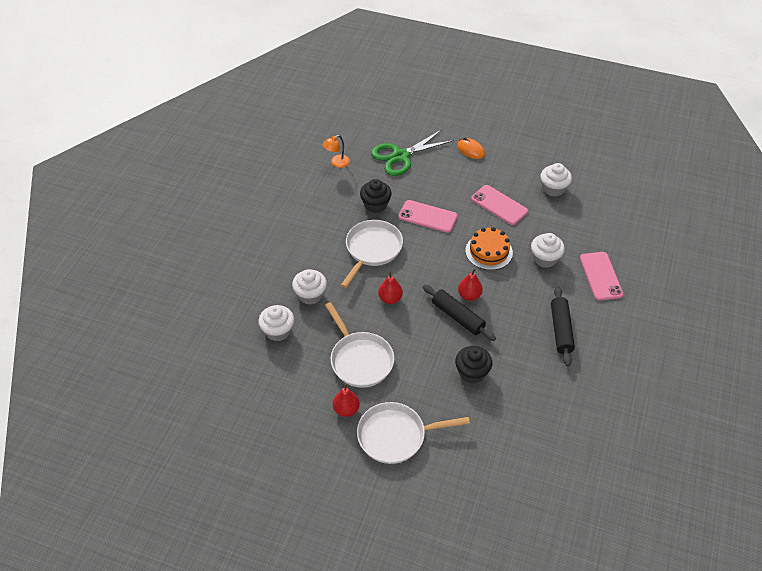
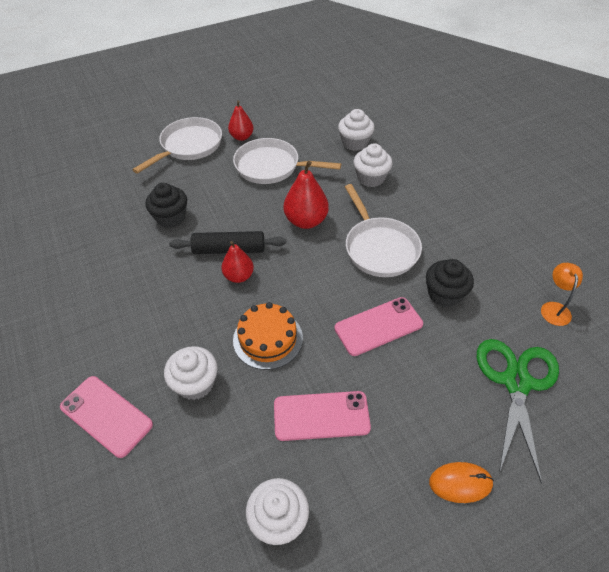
camera: 135 degrees right, 0 degrees up
red pear [378,271,403,304] -> red pear [284,161,329,229], size x1.53
black rolling pin [551,286,575,366] -> none

